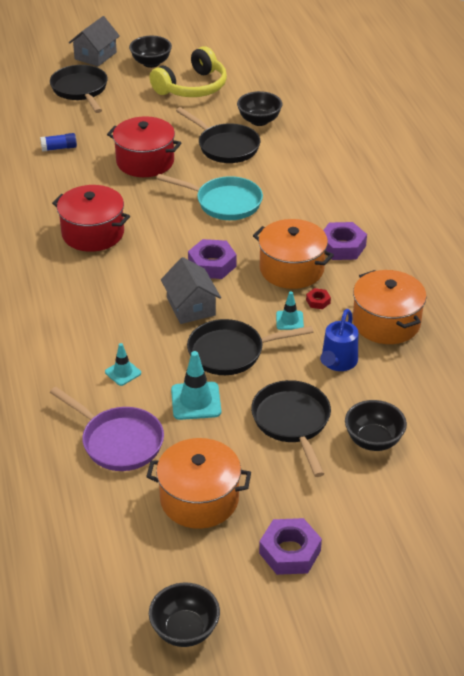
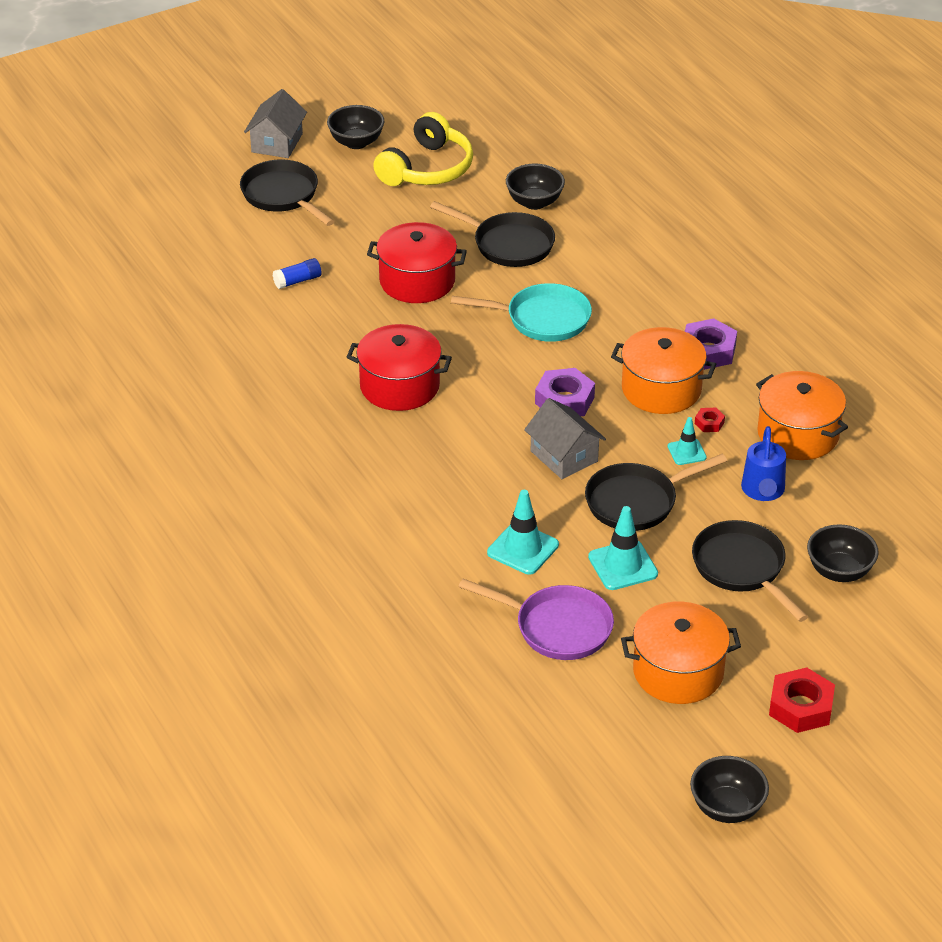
camera: 15 degrees left, 0 degrees up
turquoise traffic cone [105,343,141,386] -> turquoise traffic cone [487,490,559,575], size x1.65
purple nut [259,518,322,575] -> red nut [769,667,835,733]

